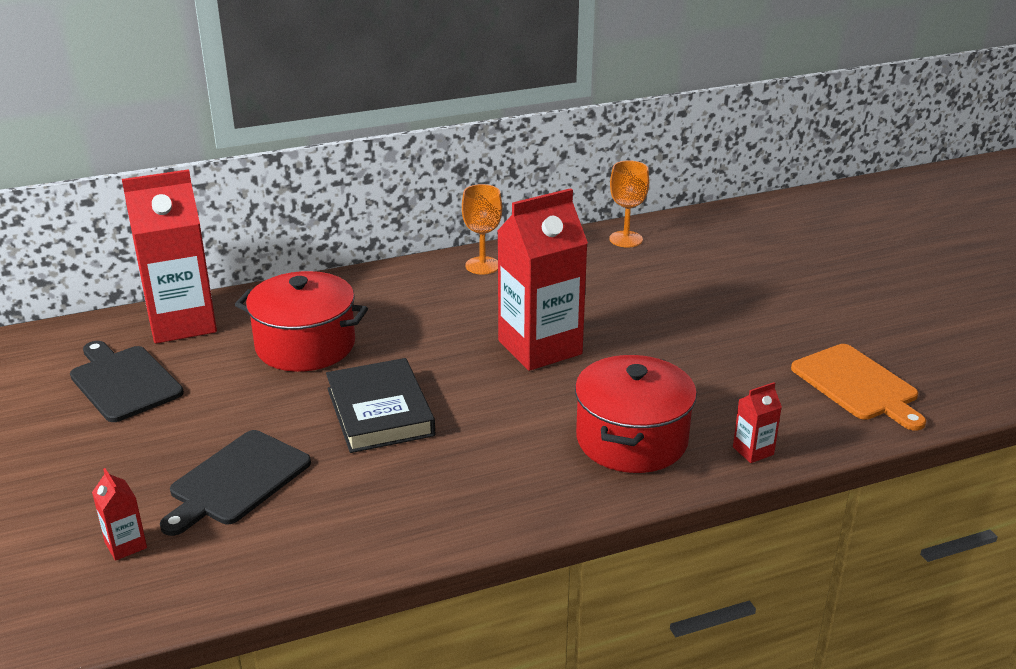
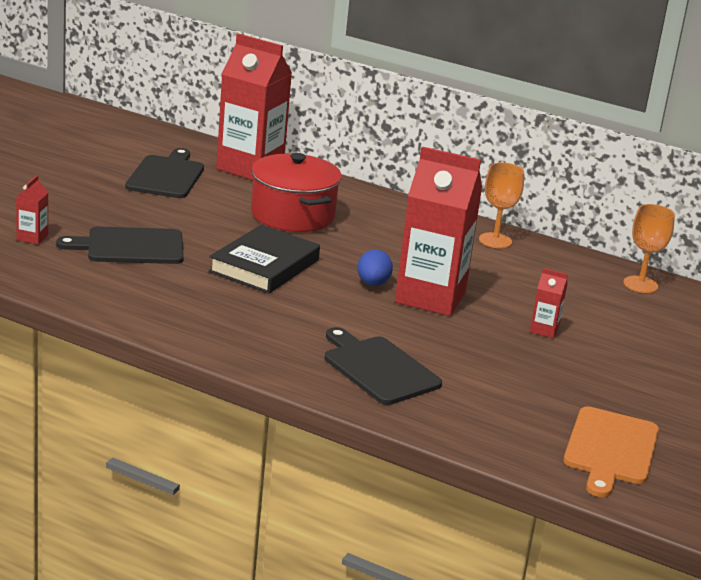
camera: 45 degrees right, 5 degrees down
red pot [575,355,697,473] -> black cutting board [325,327,442,405]
red carton [733,382,782,463] -> red carton moved to [530,268,568,338]
none -> blue egg [357,249,393,286]

